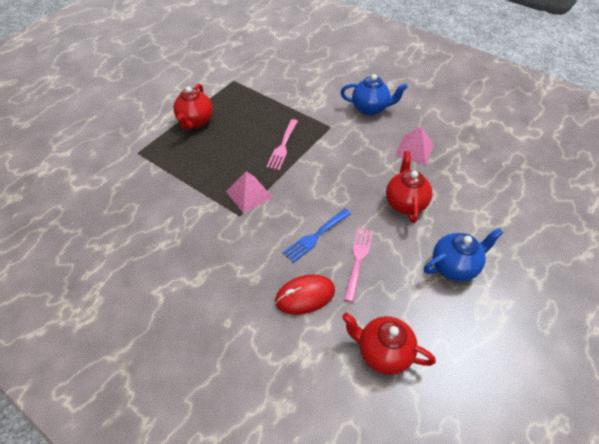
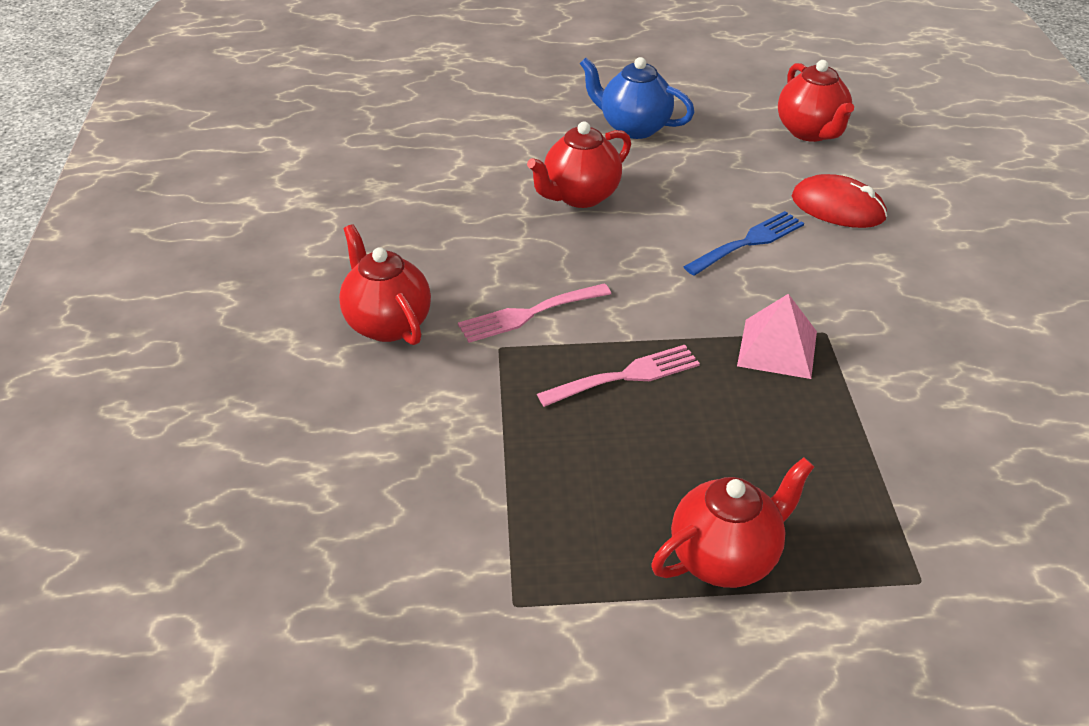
camera: 130 degrees left, 10 degrees down
blue fork [283,209,351,263] -> blue fork turned 45 degrees counterclockwise [683,211,804,276]
blue teapot [340,74,408,115] -> red teapot [339,224,431,345]
pink fork [344,227,373,302] -> pink fork moved to [458,283,611,343]
pink pyramid [395,126,434,165] -> none

